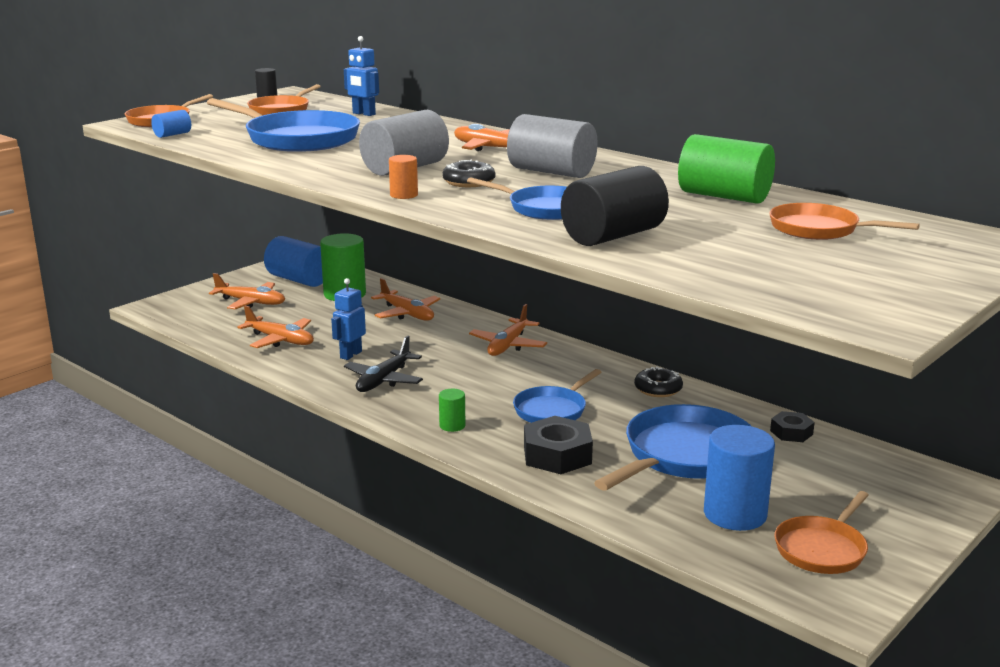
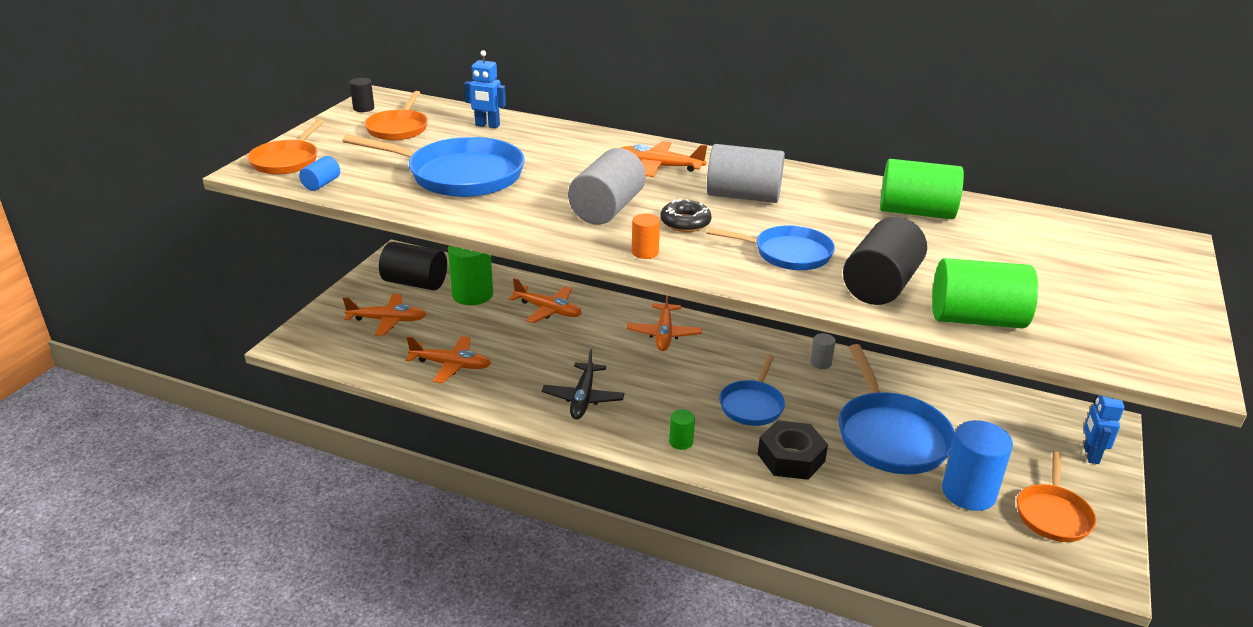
camera: 20 degrees left, 10 degrees up
blue cylinder [264,236,323,287] -> black cylinder [379,242,447,291]
blue robot [331,278,366,360] -> blue robot moved to [1084,395,1124,464]
blue pan [594,404,751,491] -> blue pan turned 150 degrees clockwise [838,344,955,474]
black donut [634,366,683,397] -> grey cylinder [810,333,836,369]
orange pan [769,203,920,240] -> none
black nut [770,411,815,442] -> none
none -> green cylinder [932,258,1038,329]

